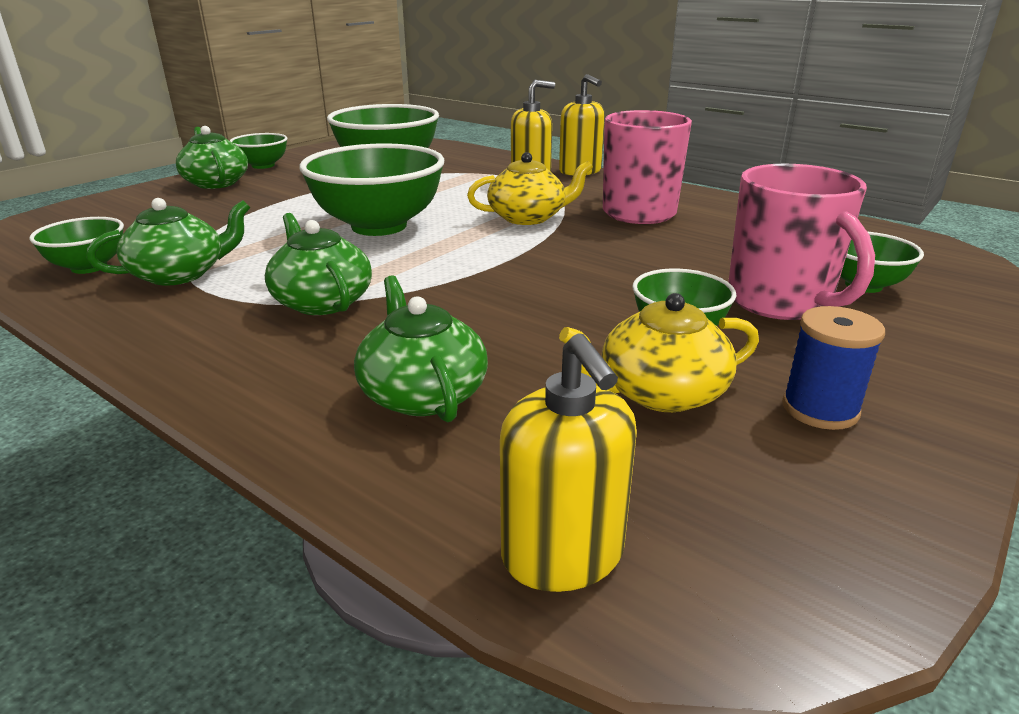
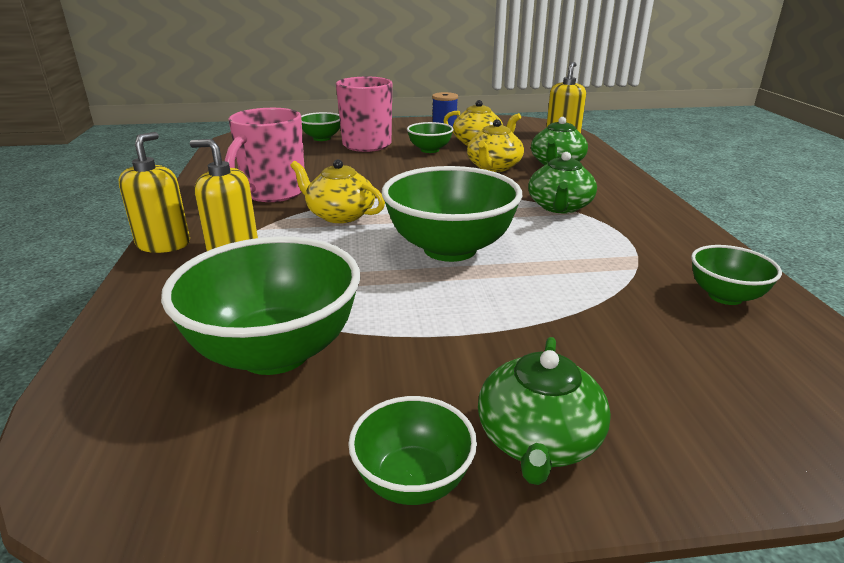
camera: 135 degrees left, 0 degrees up
green teapot [87,198,250,286] -> none
none -> yellow teapot [467,119,524,172]

